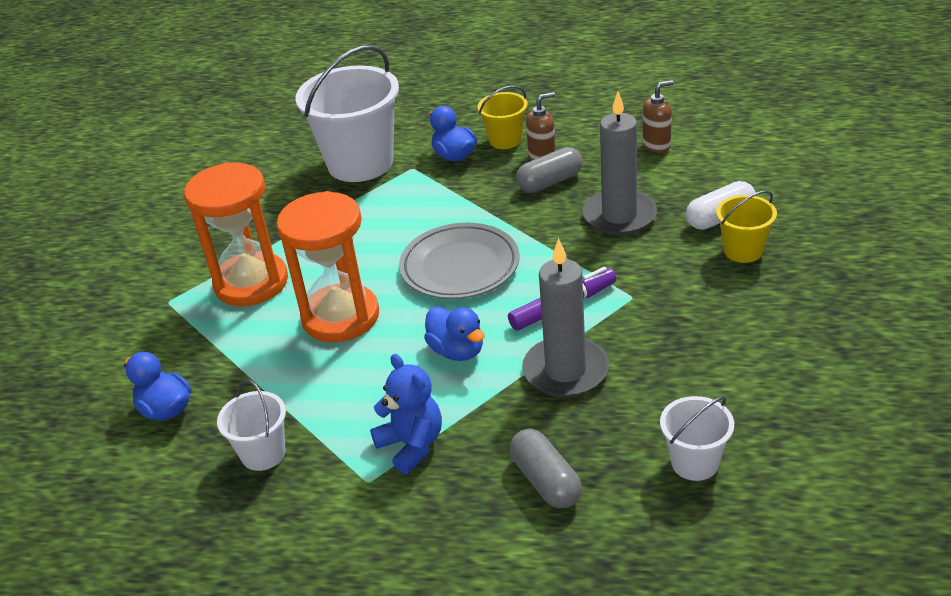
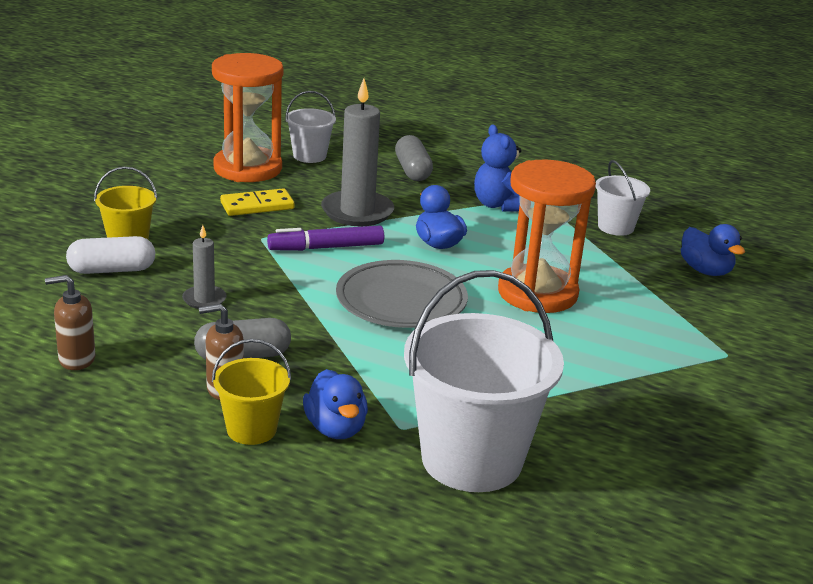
camera: 170 degrees left, 10 degrees down
orange hourglass [184,162,288,306] -> orange hourglass moved to [212,53,283,182]
grey candle [582,92,657,235] -> grey candle [182,225,227,309], size x0.51
none -> yellow domino [220,188,295,216]

